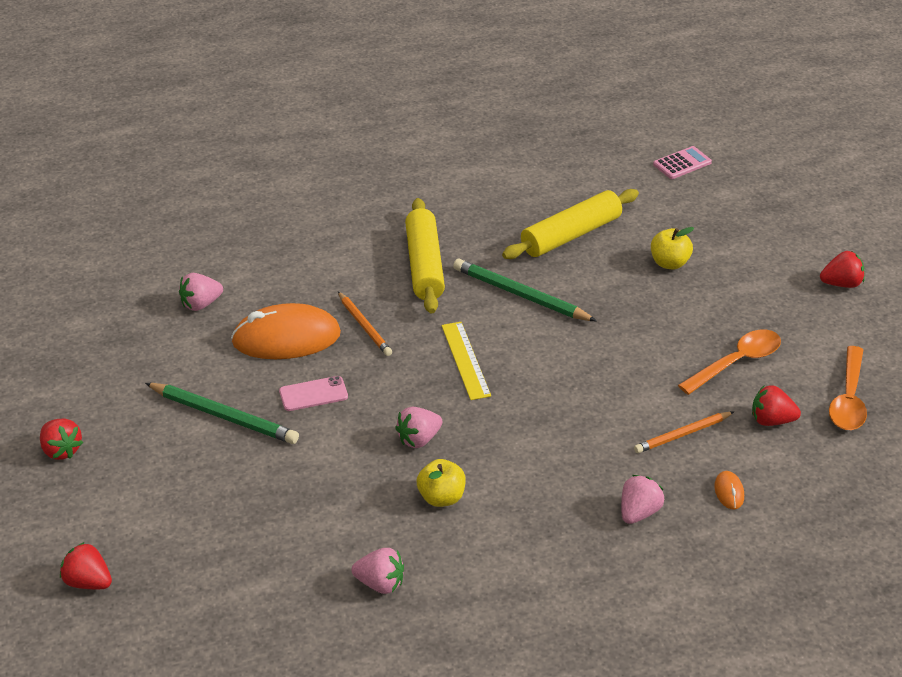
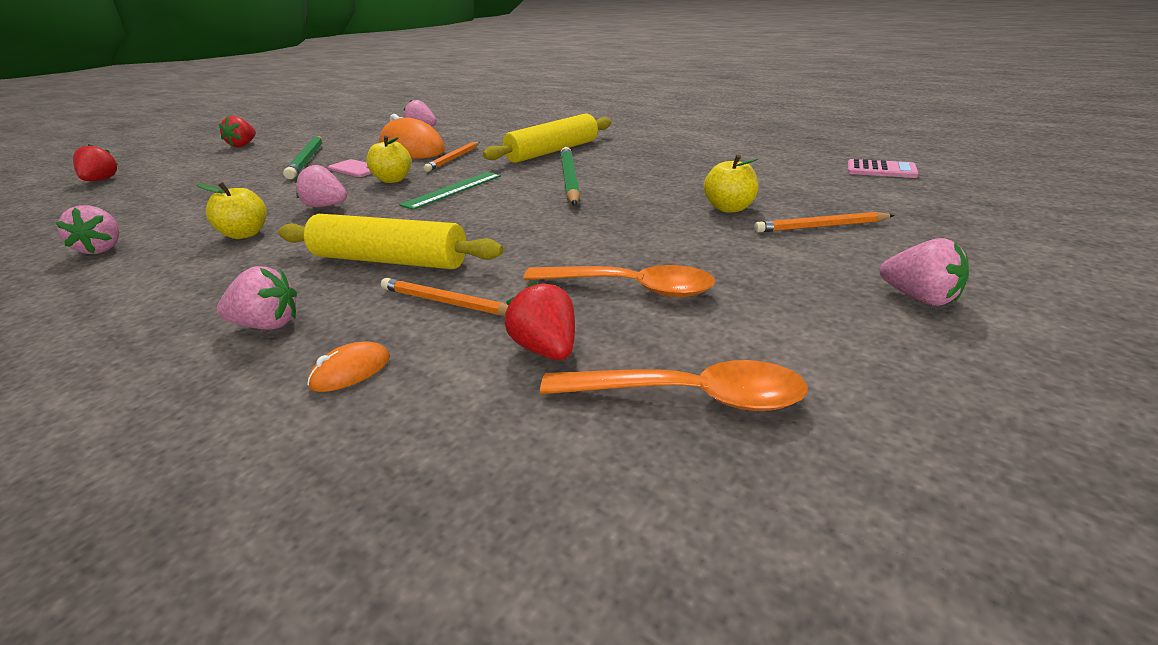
camera: 55 degrees right, 10 degrees down
yellow ruler [442,322,491,400] -> green ruler [399,172,501,210]
yellow rolling pin [502,189,639,259] -> yellow rolling pin moved to [278,214,503,269]
red strawberry [820,251,865,288] -> pink strawberry [880,238,969,306]
orange spoon [829,346,867,430] -> orange spoon turned 150 degrees counterclockwise [540,360,808,411]
none -> yellow apple [366,136,411,183]
none -> orange pencil [754,212,895,232]

